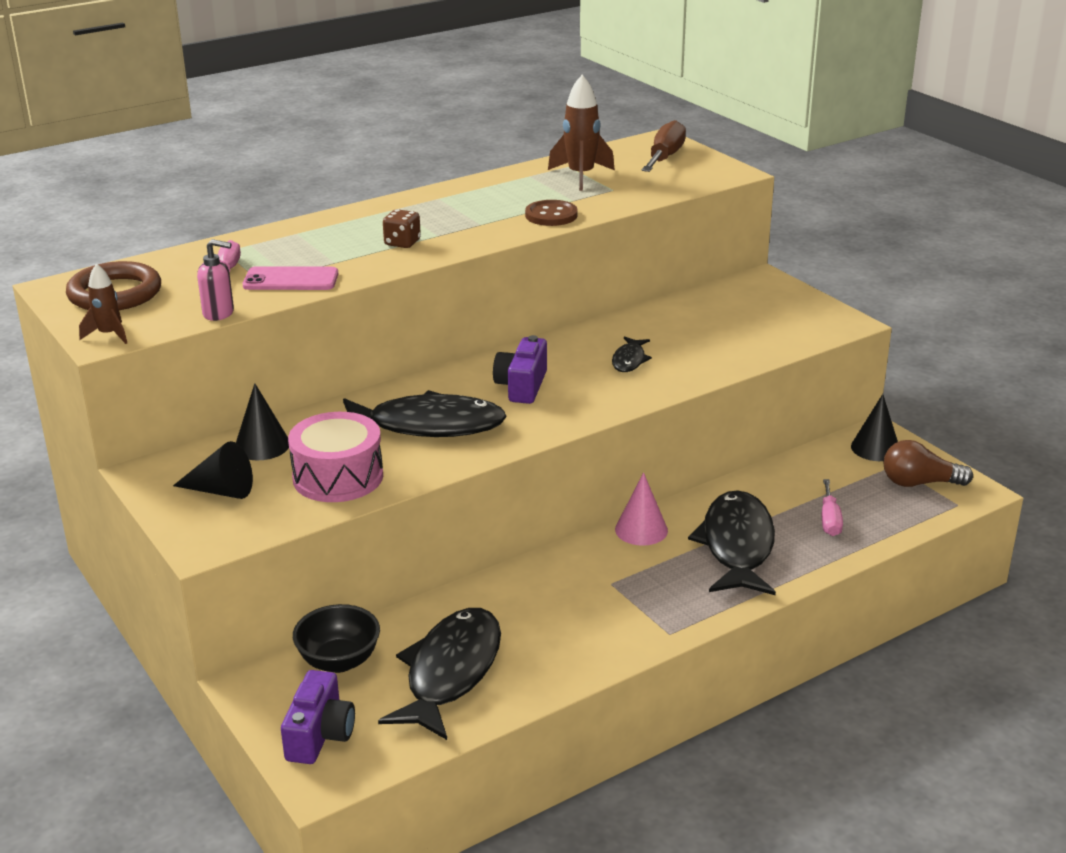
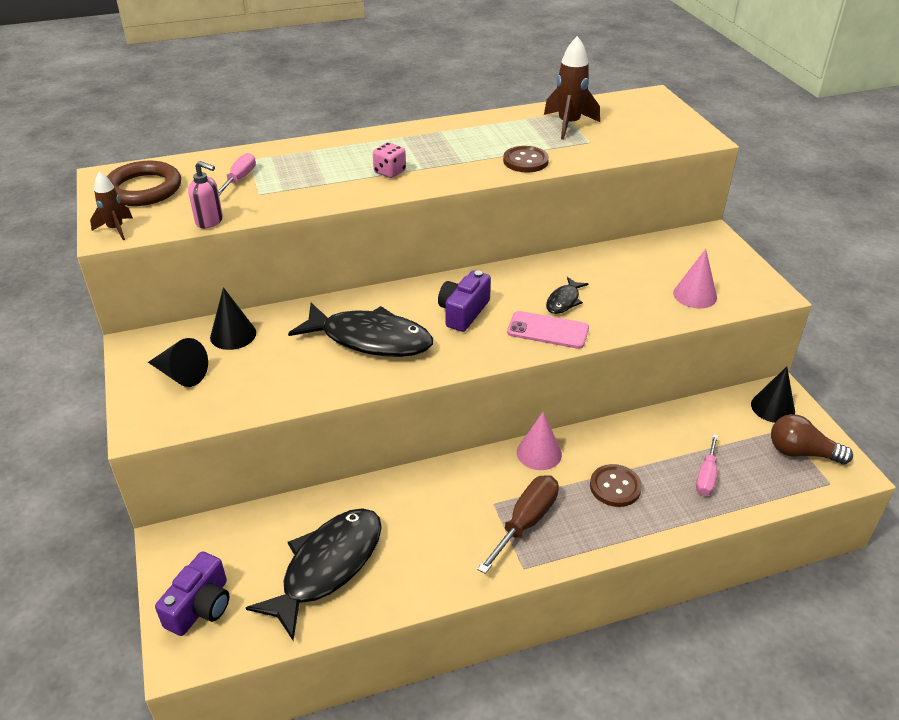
camera: 15 degrees right, 10 degrees up
pink phone [243,266,338,290] -> pink phone moved to [507,311,589,349]
pink drum [288,412,383,502] -> none
black bowl [293,604,380,673] -> none
brown dice [383,209,421,248] -> pink dice [373,142,406,178]
brown screwdriver [642,120,686,172] -> brown screwdriver moved to [477,475,559,574]
black fish [688,490,776,595] -> brown button [590,464,642,507]
none -> pink cone [673,249,717,309]

